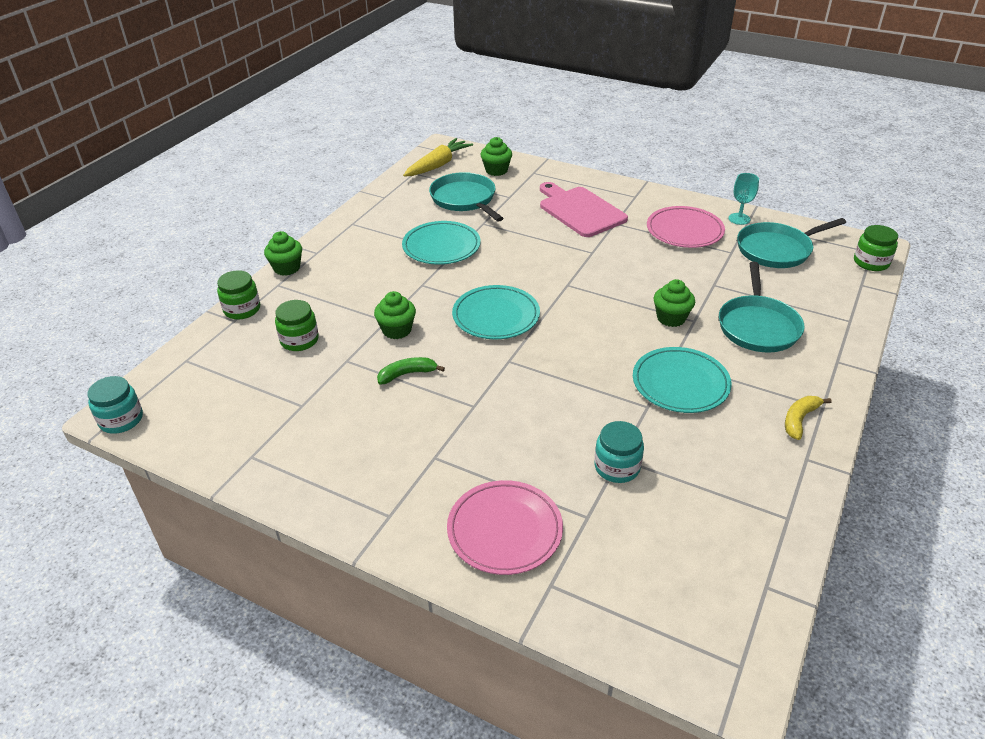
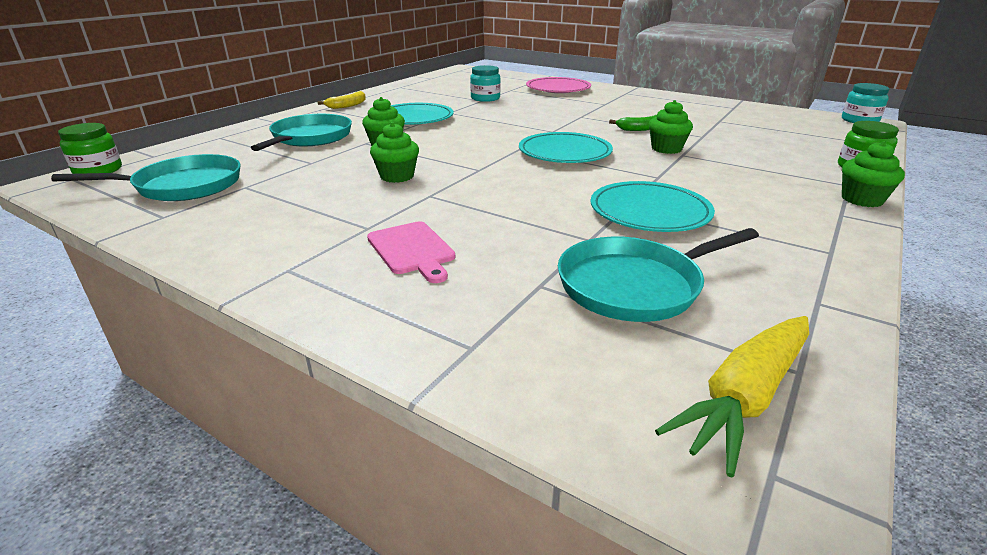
camera: 175 degrees left, 10 degrees down
green jar [275,300,319,351] -> none
turquoise pan [429,172,503,222] -> turquoise pan turned 90 degrees clockwise [558,228,759,322]
green cupcake [481,137,512,176] -> green cupcake moved to [370,122,419,183]
pink cutting board [540,182,628,237] -> pink cutting board [367,221,455,283], size x0.62
pink plate [647,206,725,248] -> none
turquoise goblet [728,173,759,225] -> none

